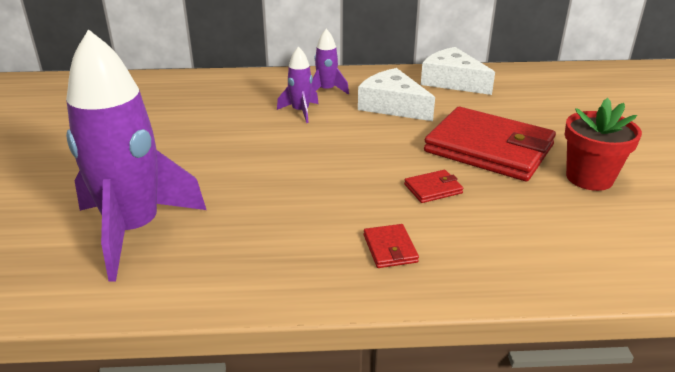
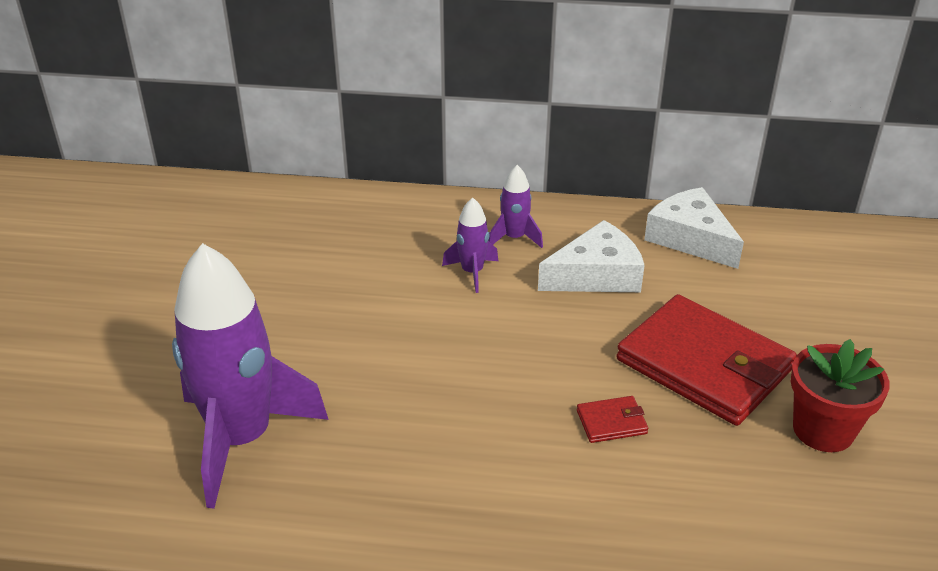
camera: 10 degrees right, 5 degrees up
white cheese [358,68,435,121] -> white cheese turned 105 degrees clockwise [538,220,645,292]
red wallet [364,224,419,268] -> none

